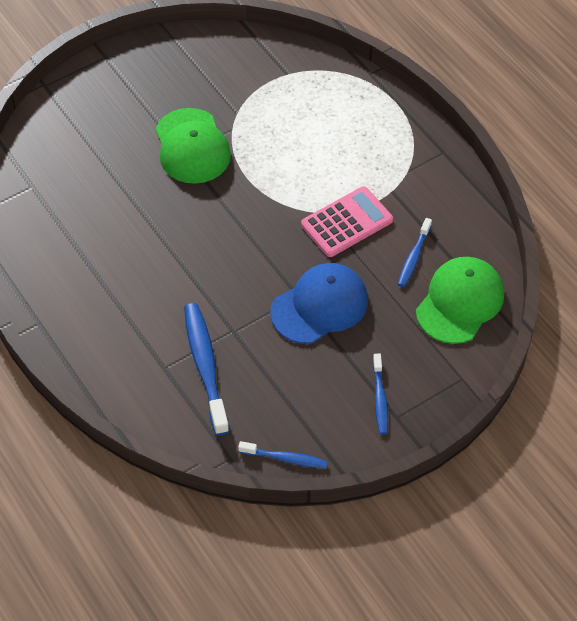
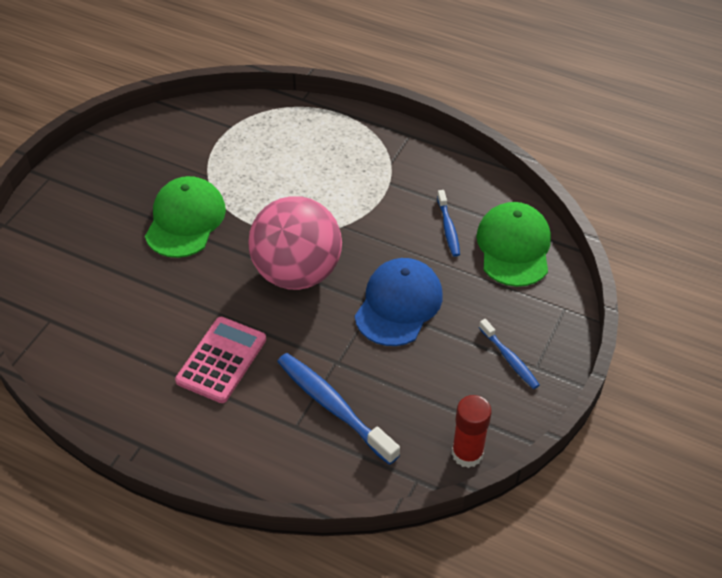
camera: 30 degrees left, 5 degrees down
green cap [155,108,231,184] -> green cap turned 120 degrees counterclockwise [145,176,226,258]
blue toothbrush [238,441,328,468] -> red glue stick [452,395,492,468]
pink calculator [301,186,393,257] -> pink calculator moved to [175,317,266,403]
none -> pink ball [248,196,342,290]

